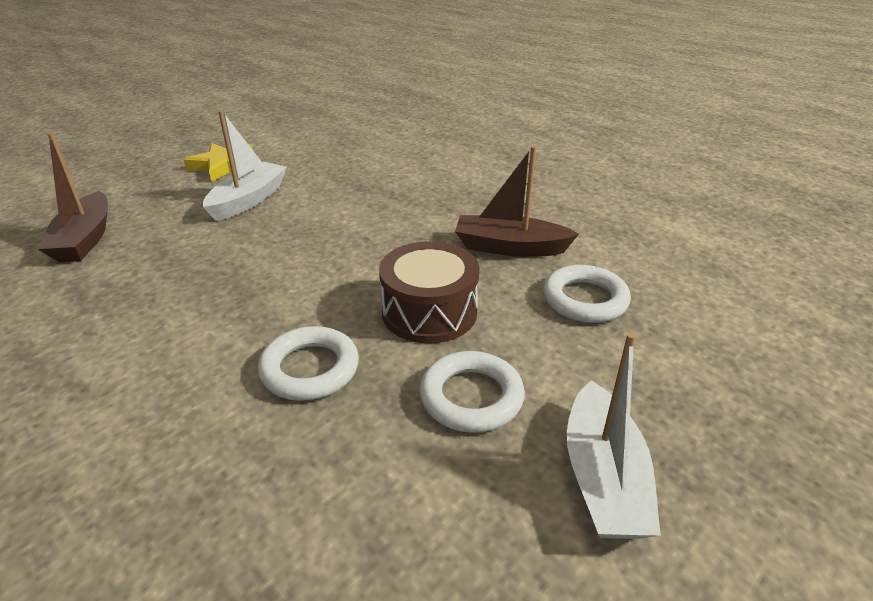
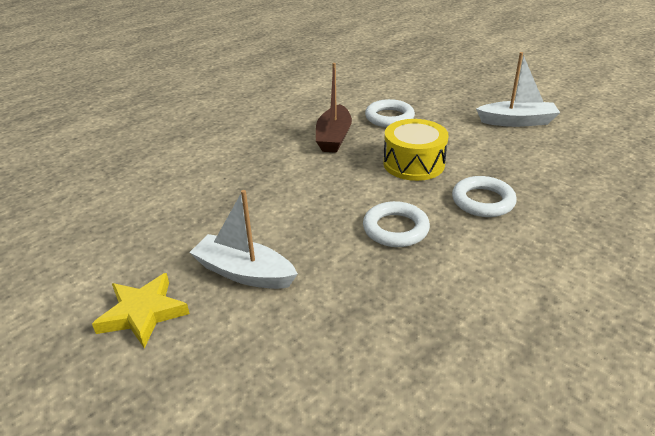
camera: 90 degrees left, 0 degrees up
brown boat [38,133,108,262] -> none
brown drum [379,241,479,344] -> yellow drum [383,119,449,181]
white ring [420,351,525,433] -> white ring moved to [363,201,430,247]

